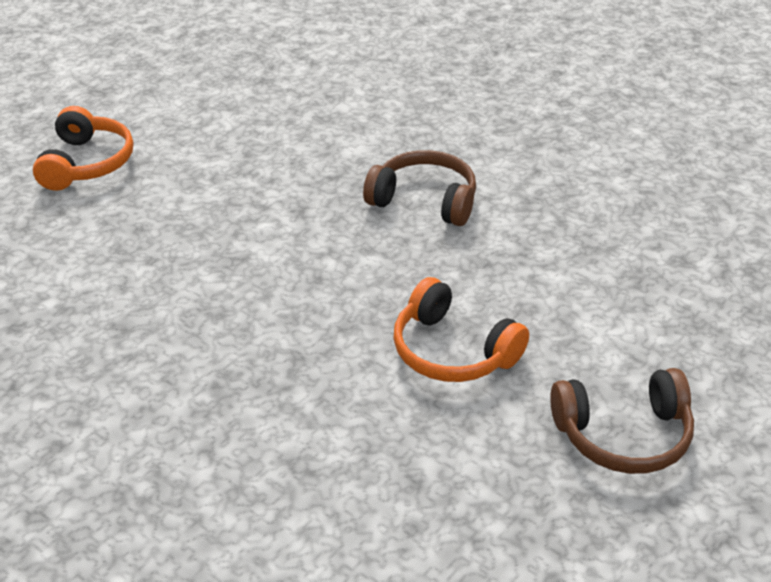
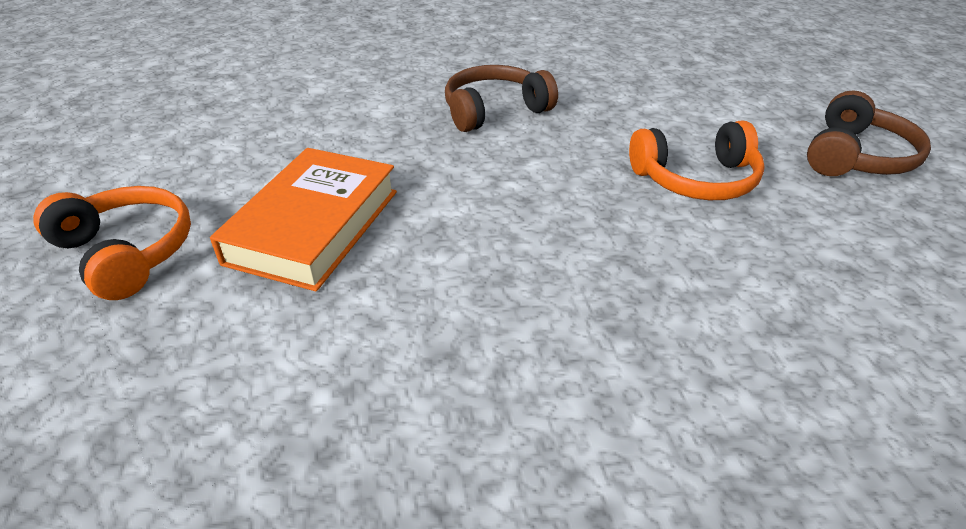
camera: 50 degrees left, 0 degrees up
none -> orange book [210,148,397,291]

